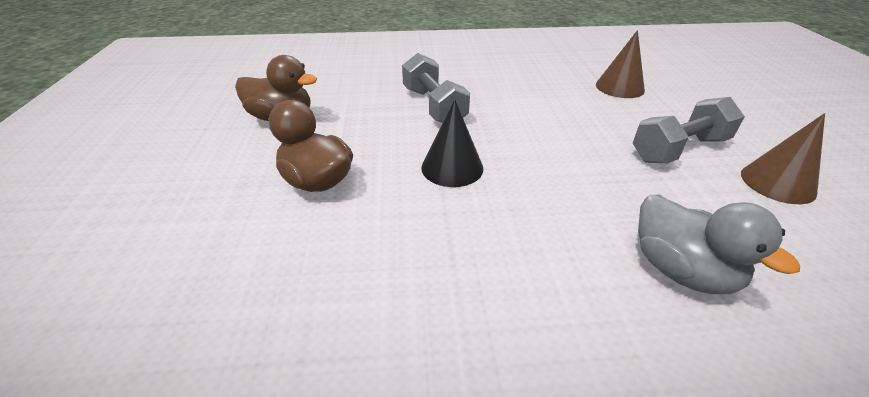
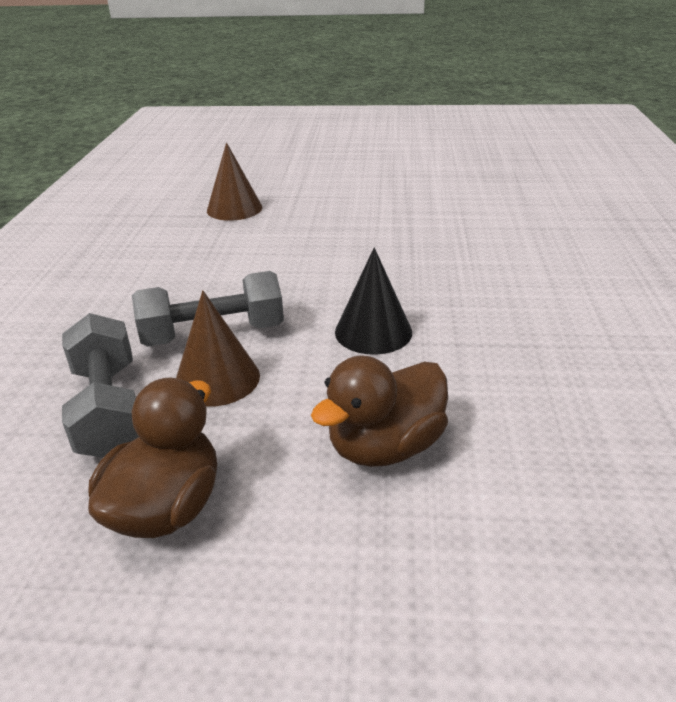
camera: 80 degrees left, 5 degrees down
grey dumbbell [633,97,745,163] -> grey dumbbell moved to [62,313,139,457]
grey duck [638,195,800,294] -> none
brown cone [741,113,825,204] -> brown cone moved to [176,290,260,407]

